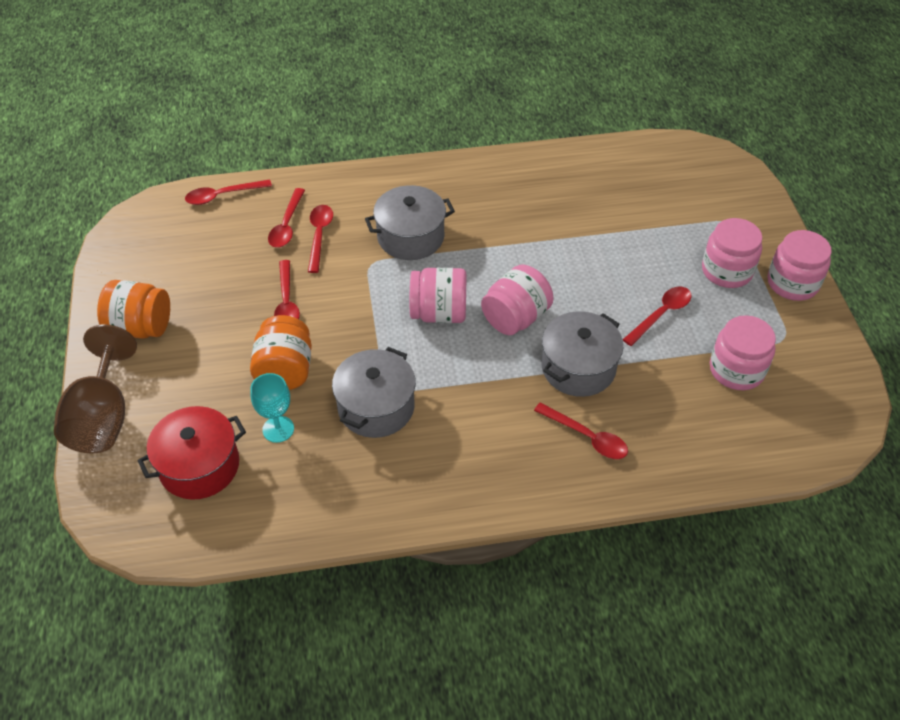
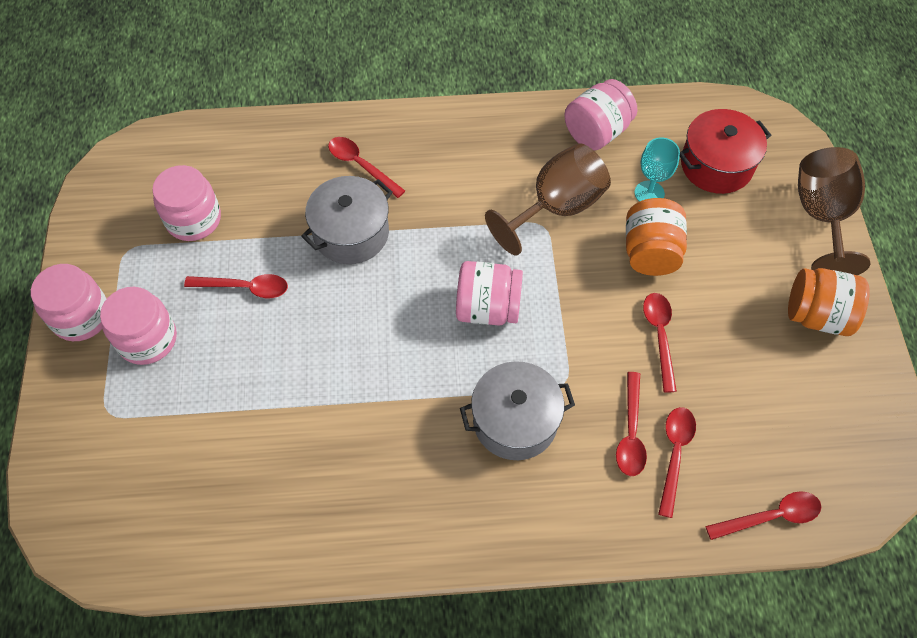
camera: 175 degrees left, 10 degrees up
grey pot [332,347,416,438] -> brown goblet [485,143,611,255]
pink jar [481,264,553,335] -> pink jar moved to [565,79,637,150]
red spoon [623,286,691,346] -> red spoon turned 135 degrees counterclockwise [184,274,288,298]

